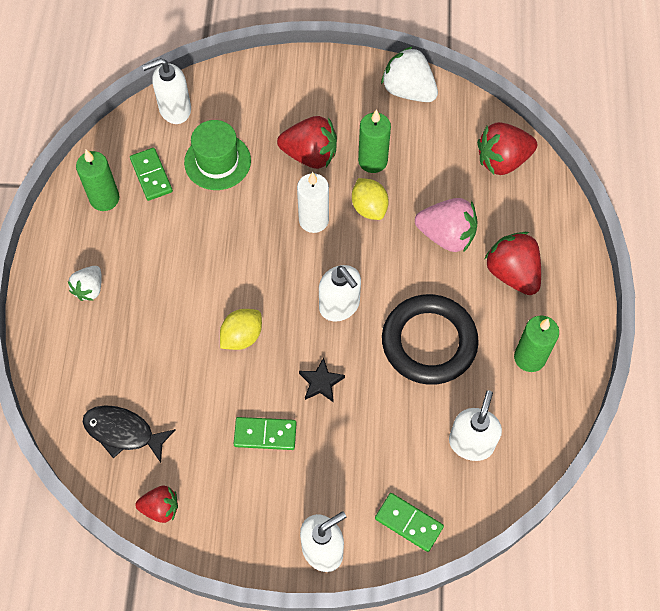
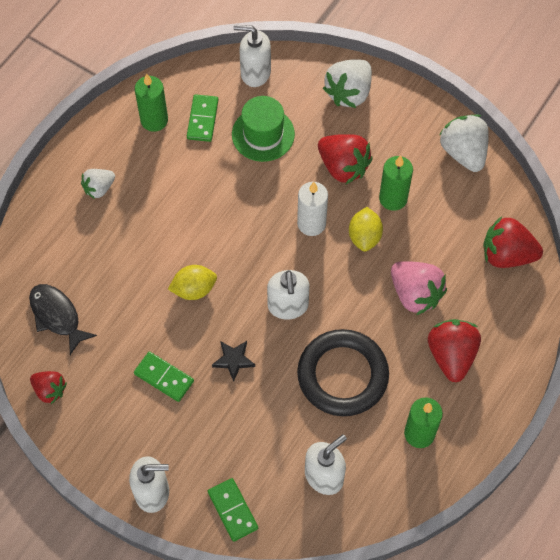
camera: 30 degrees right, 0 degrees up
none -> white strawberry [323,59,372,108]

